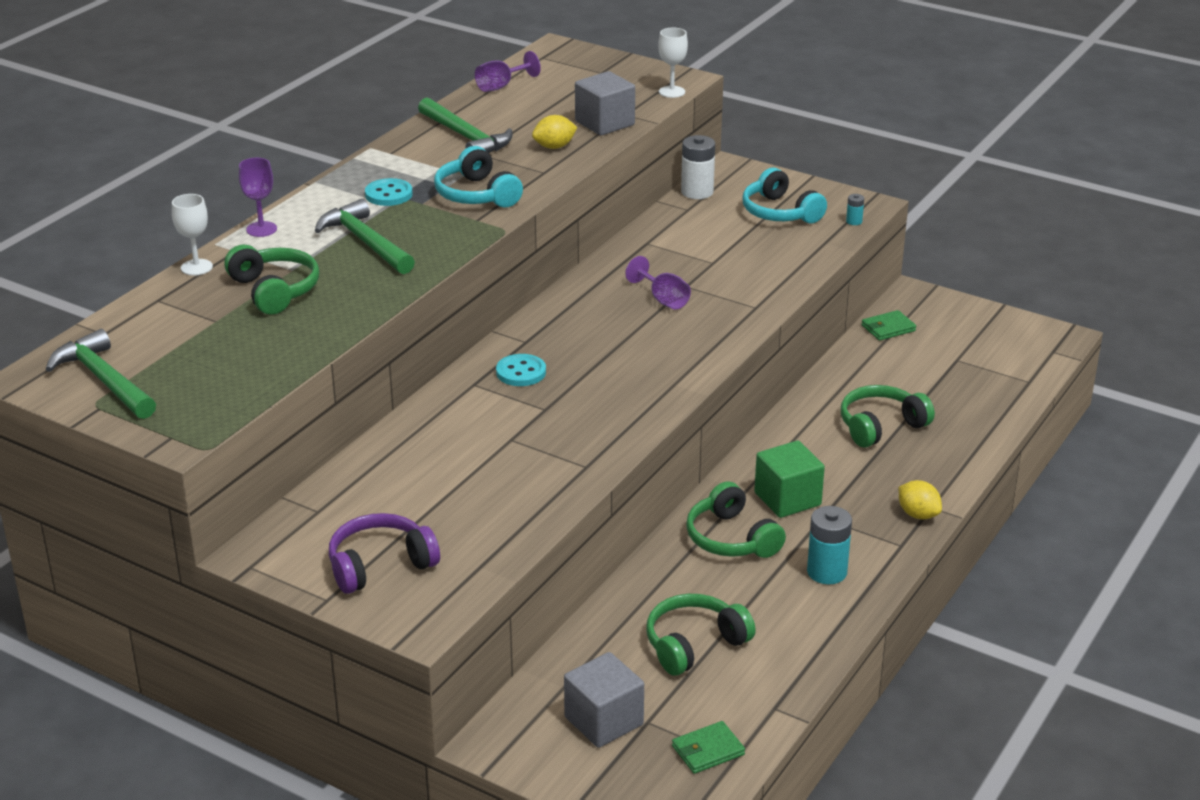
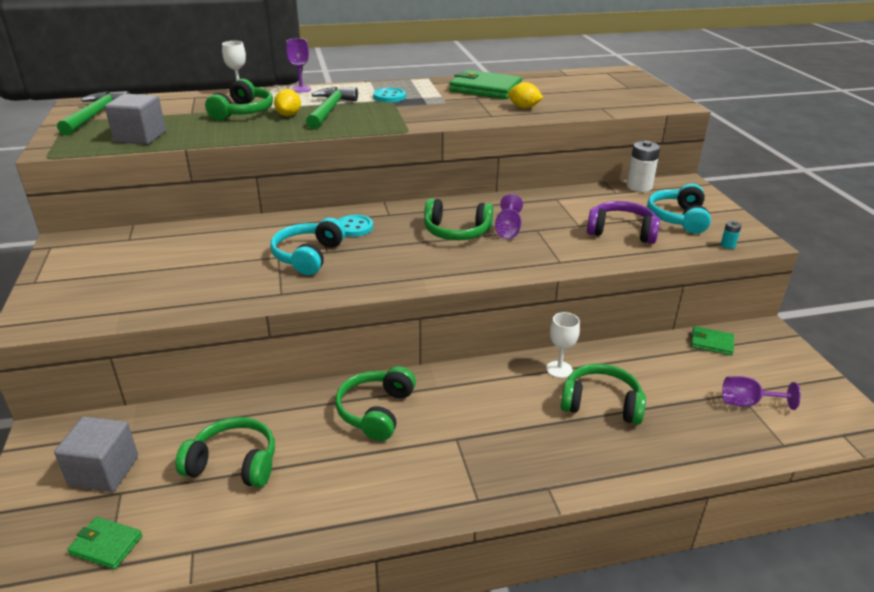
camera: 45 degrees right, 0 degrees up
purple headphones [329,513,440,594] -> purple headphones moved to [587,201,660,244]
green hammer [418,97,512,153] -> green wallet [449,70,522,99]
turquoise headphones [434,146,523,208] -> turquoise headphones moved to [270,218,345,275]
purple goblet [475,51,541,92] -> purple goblet moved to [722,376,801,410]
grey cube [575,71,635,136] -> grey cube moved to [105,94,166,145]
white goblet [658,28,688,98] -> white goblet moved to [547,312,580,378]
green cube [754,441,825,518] -> none
turquoise battery [807,506,852,585] -> none
yellow lemon [899,480,942,519] -> yellow lemon moved to [274,89,301,116]
none -> green headphones [424,198,493,240]

